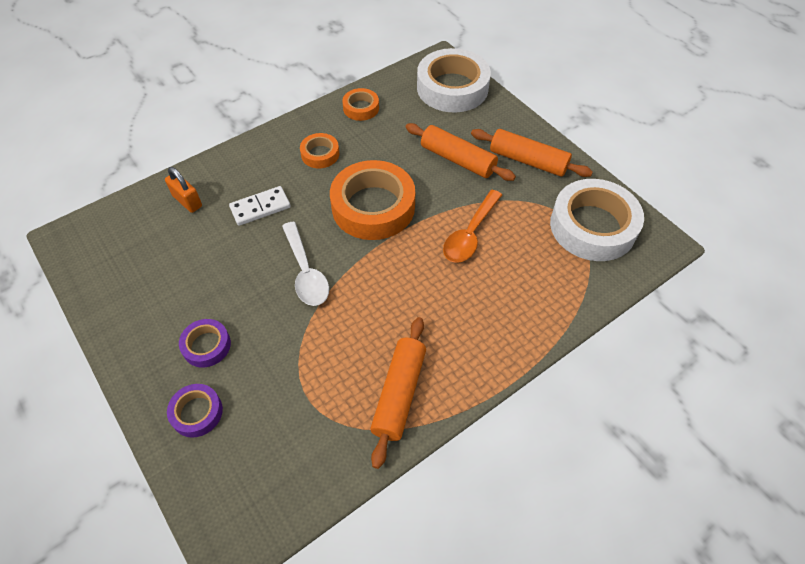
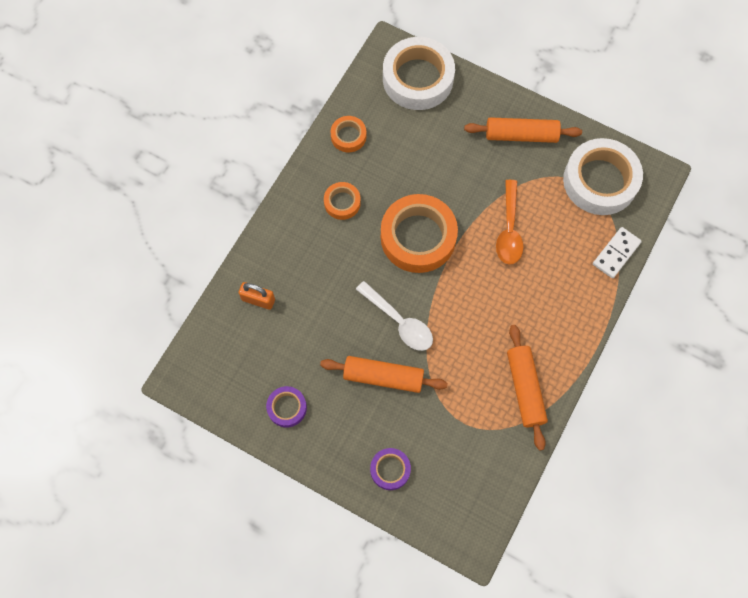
camera: 25 degrees left, 15 degrees up
purple tape [179,319,231,368] -> purple tape moved to [266,386,307,427]
white domino [229,186,291,226] -> white domino moved to [593,227,642,278]
orange rolling pin [405,123,516,181] -> orange rolling pin moved to [320,356,448,393]

